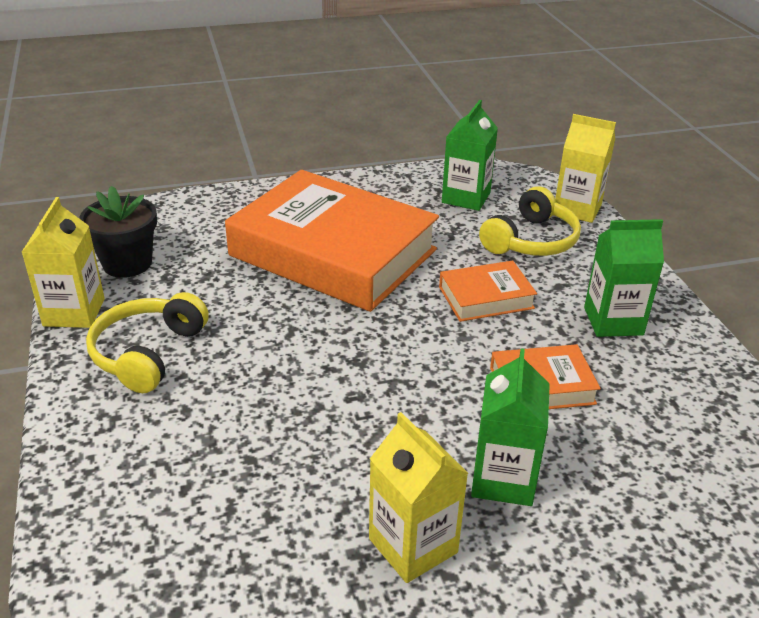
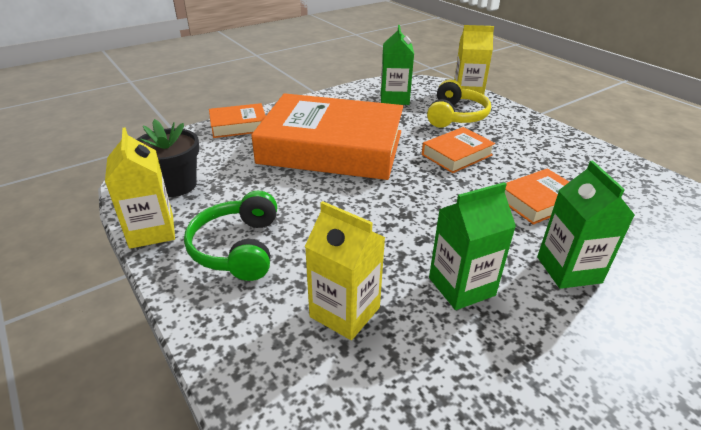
camera: 20 degrees left, 0 degrees up
yellow headphones [86,292,209,393] -> green headphones [184,191,277,281]
yellow carton [369,412,468,583] -> yellow carton moved to [305,201,386,340]
green carton [584,219,664,337] -> green carton moved to [429,182,516,310]
none -> orange book [209,103,266,138]

